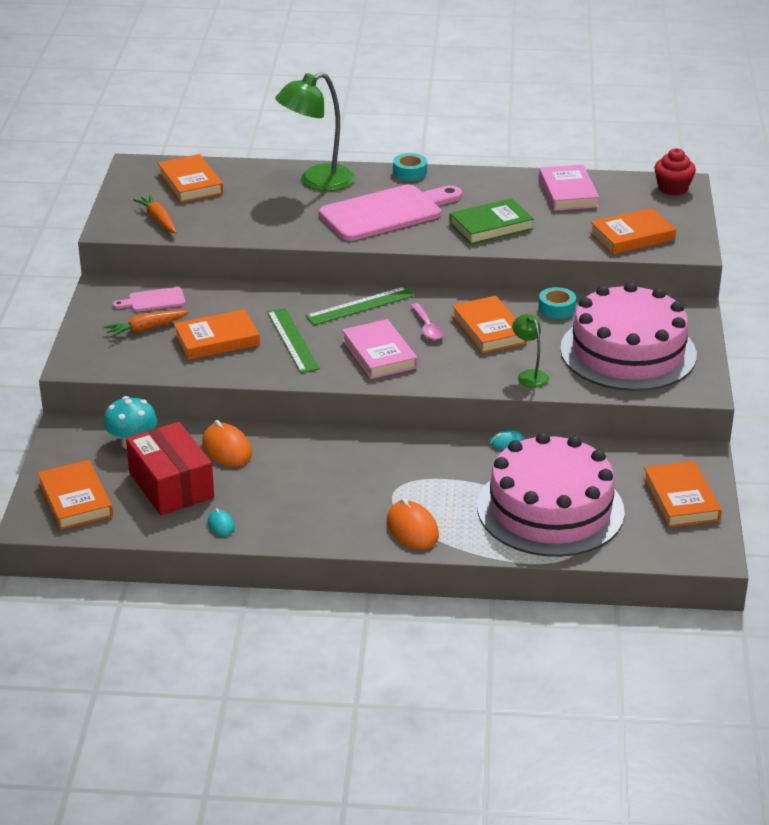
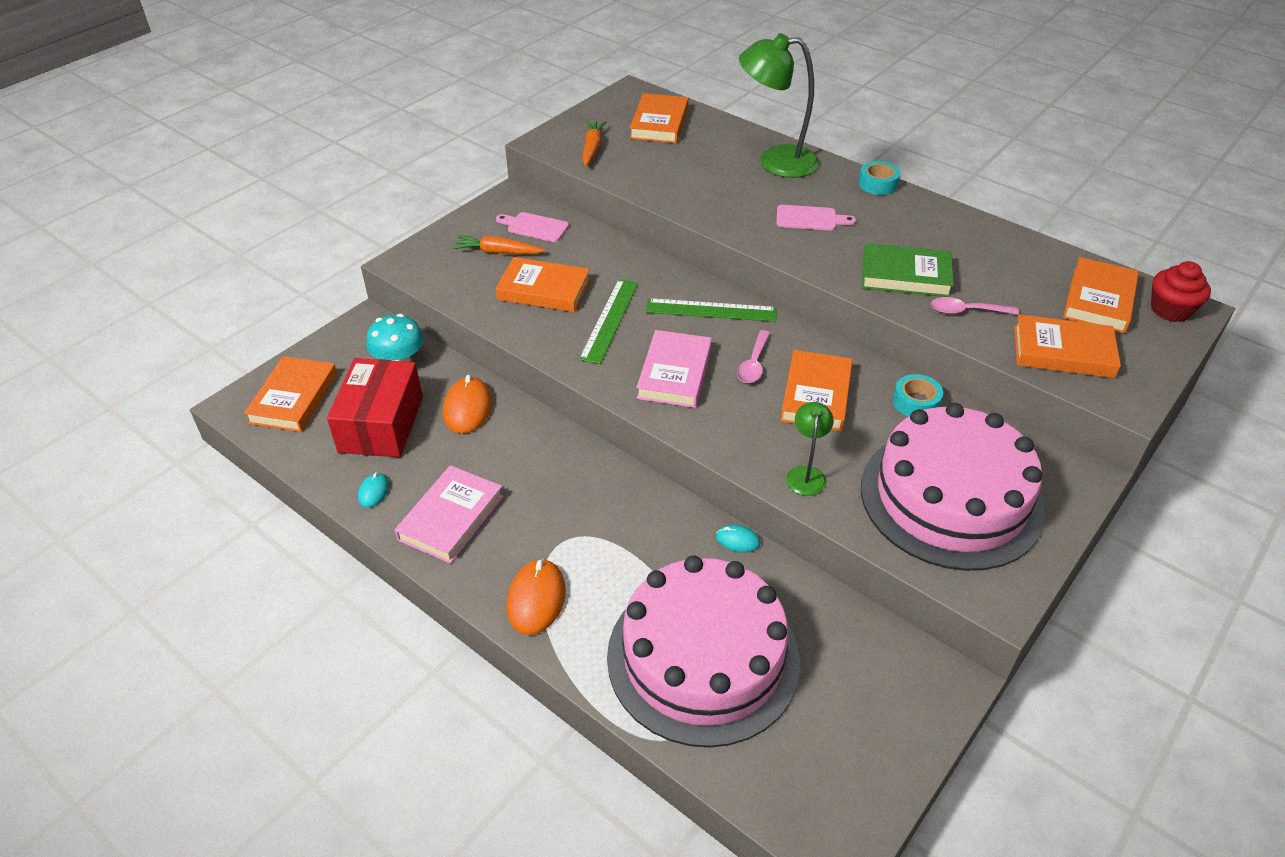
camera: 35 degrees right, 10 degrees up
pink cutting board [319,185,462,241] -> pink cutting board [776,205,856,230], size x0.46
pink book [539,165,599,211] -> pink book moved to [395,465,504,563]
orange book [643,461,722,527] -> orange book moved to [1063,257,1139,333]
none -> pink spoon [931,297,1019,315]

